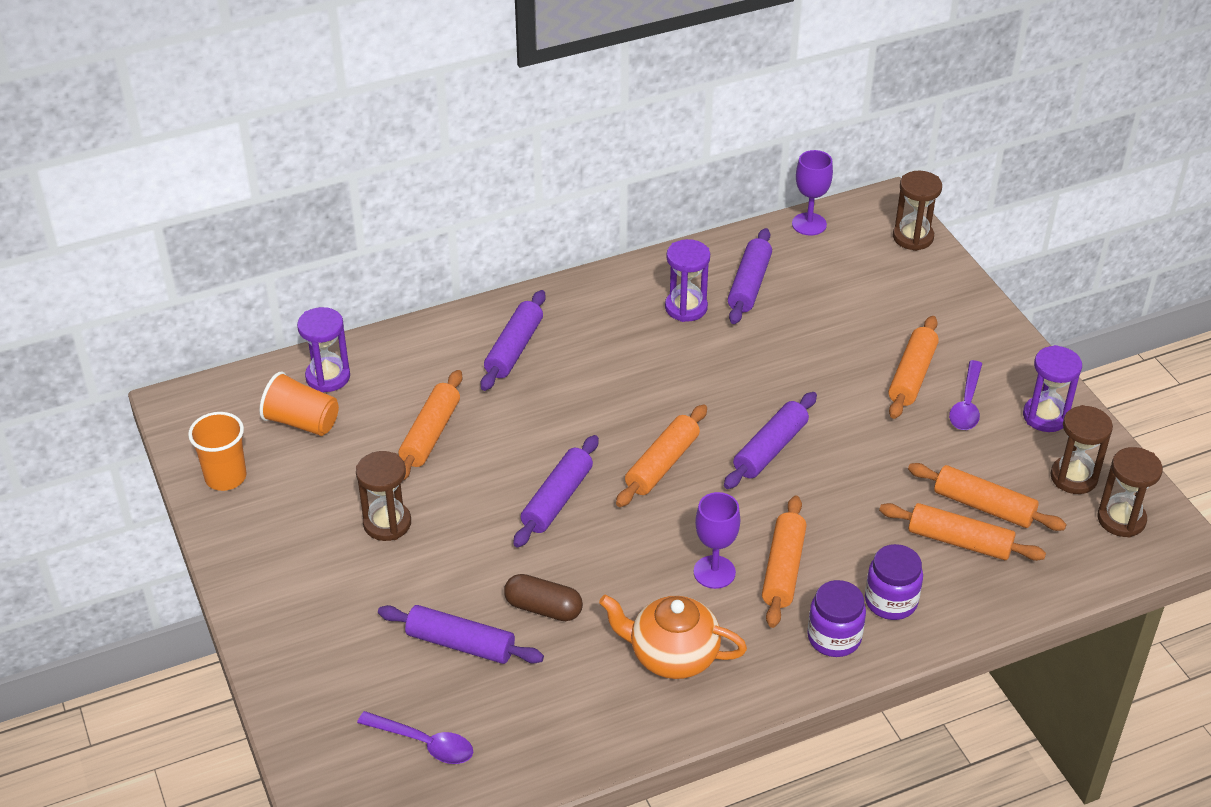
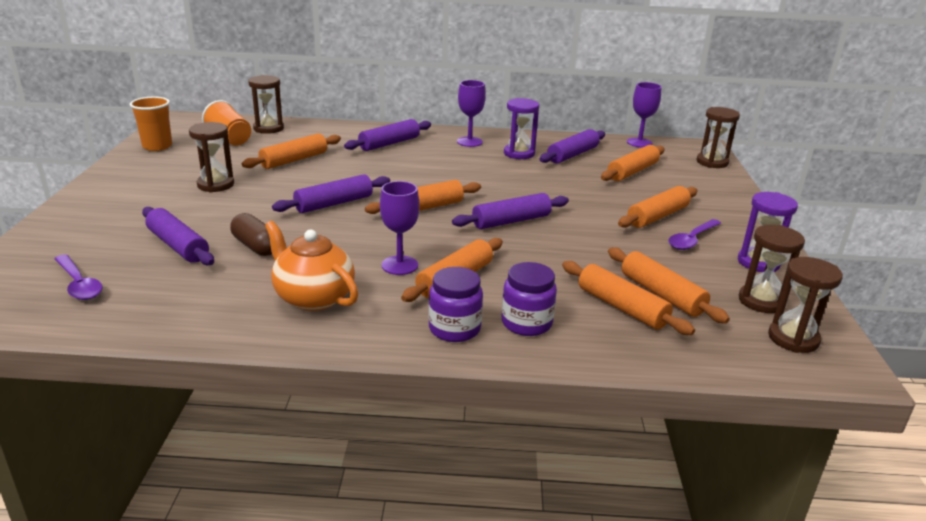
camera: 25 degrees right, 15 degrees down
purple hourglass [297,307,350,392] -> brown hourglass [248,75,284,134]
none -> purple goblet [457,80,486,147]
none -> orange rolling pin [601,145,664,181]

